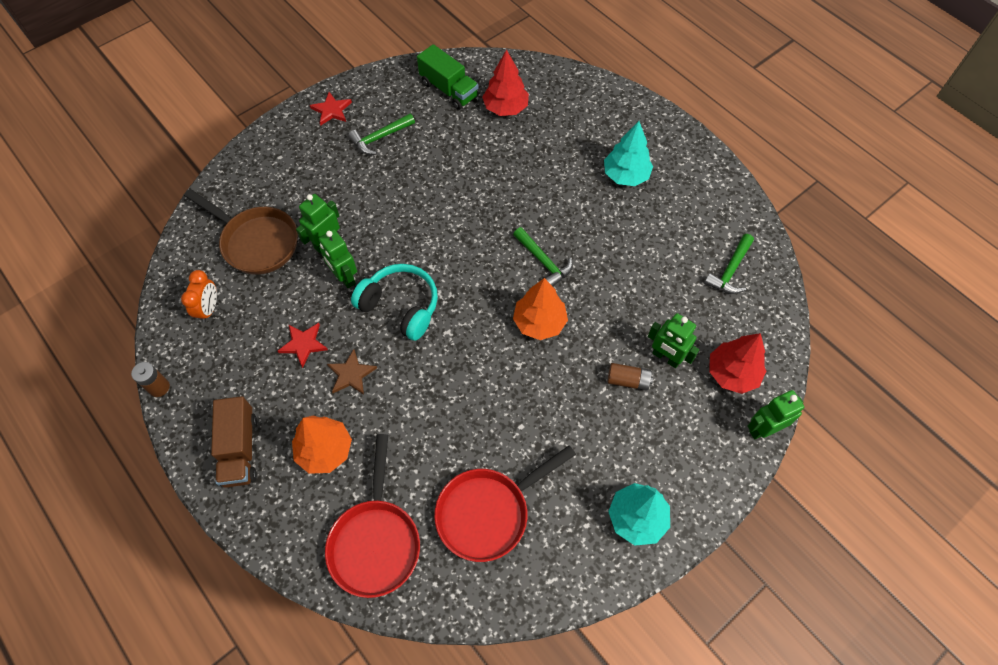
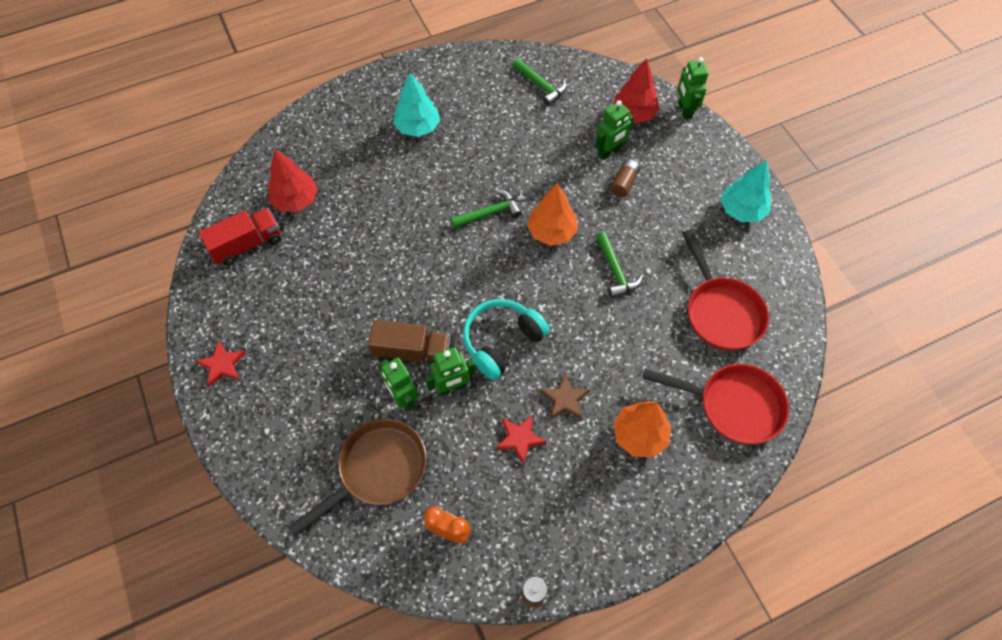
camera: 75 degrees left, 0 degrees up
brown truck [211,396,257,488] -> brown truck moved to [368,320,450,364]
green hammer [348,113,415,155] -> green hammer moved to [596,232,643,298]
green truck [417,44,479,110] -> red truck [198,208,281,266]

